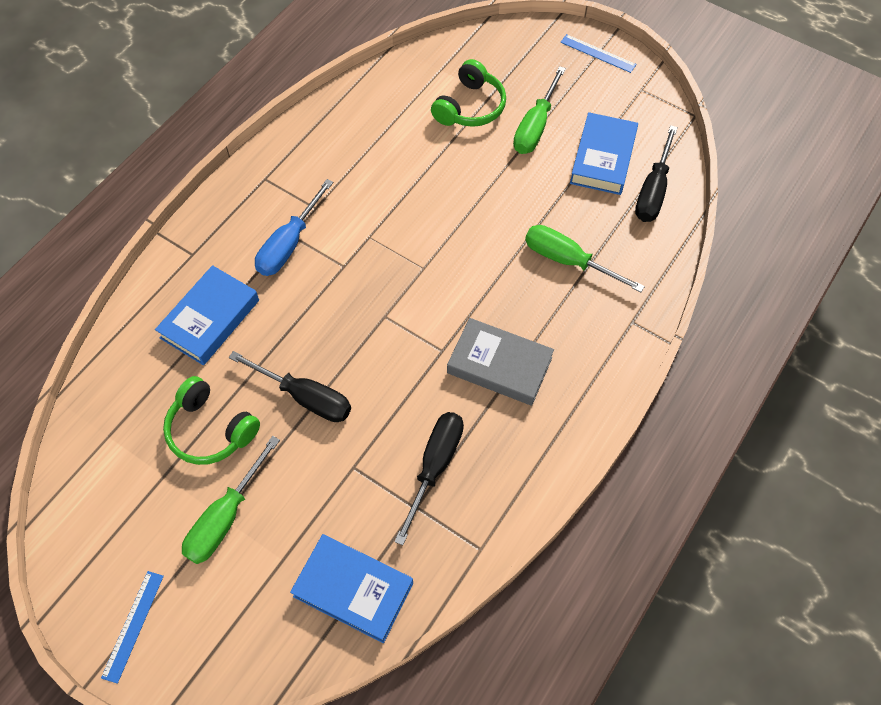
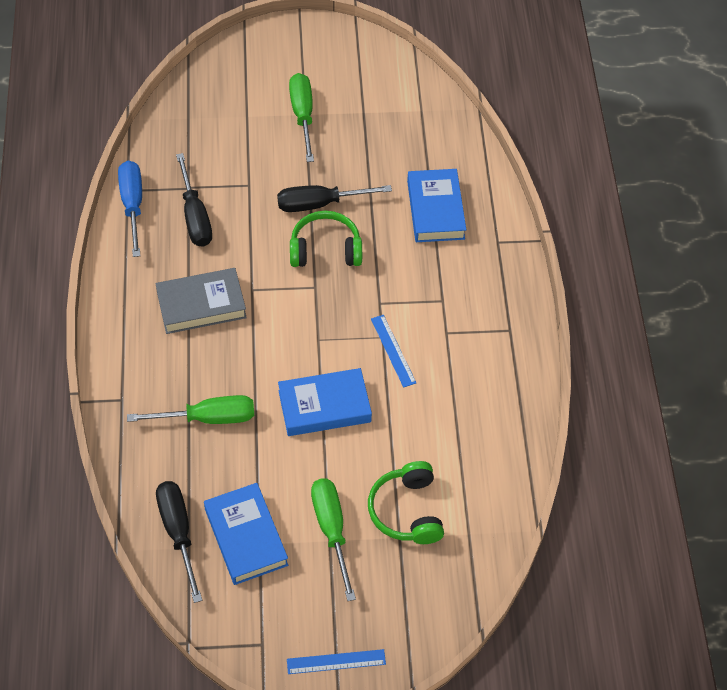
camera: 140 degrees right, 5 degrees down
blue ruler [101,571,164,684] -> blue ruler moved to [371,315,416,388]
green headphones [163,376,260,465] -> green headphones moved to [290,211,362,267]
blue screwdriver [255,179,333,276] -> blue screwdriver moved to [118,161,142,257]
blue book [290,534,413,643] -> blue book moved to [278,368,372,436]

